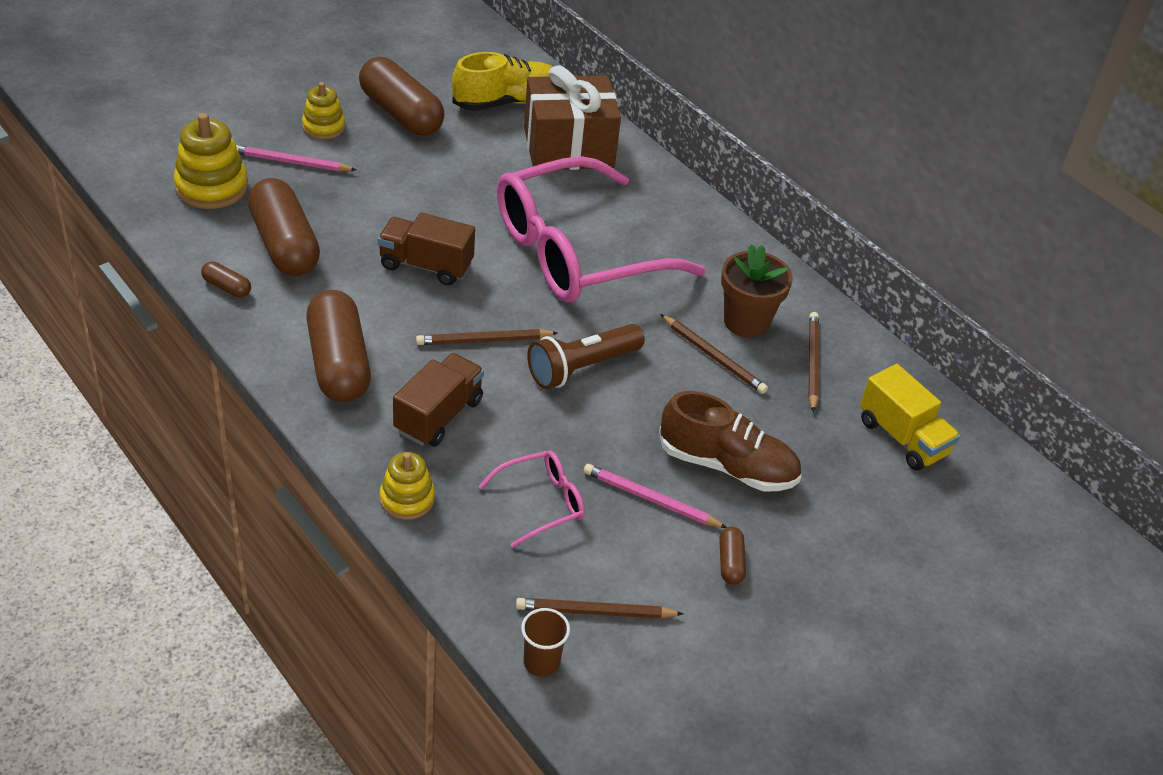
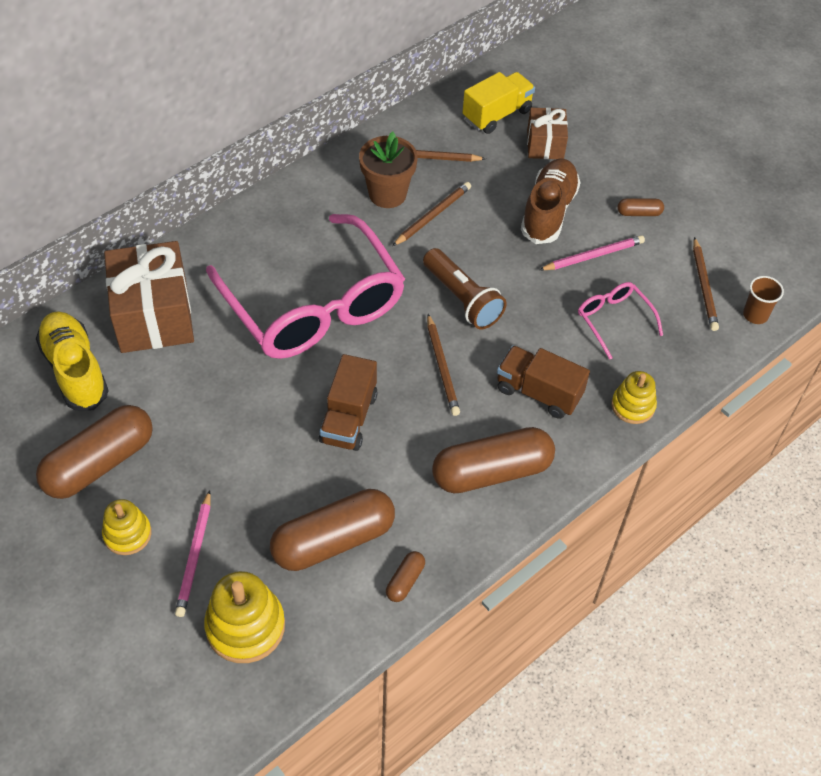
camera: 90 degrees left, 10 degrees up
pink pencil [584,464,727,528] -> pink pencil turned 135 degrees counterclockwise [539,235,645,270]
none -> brown gift [527,108,568,159]

